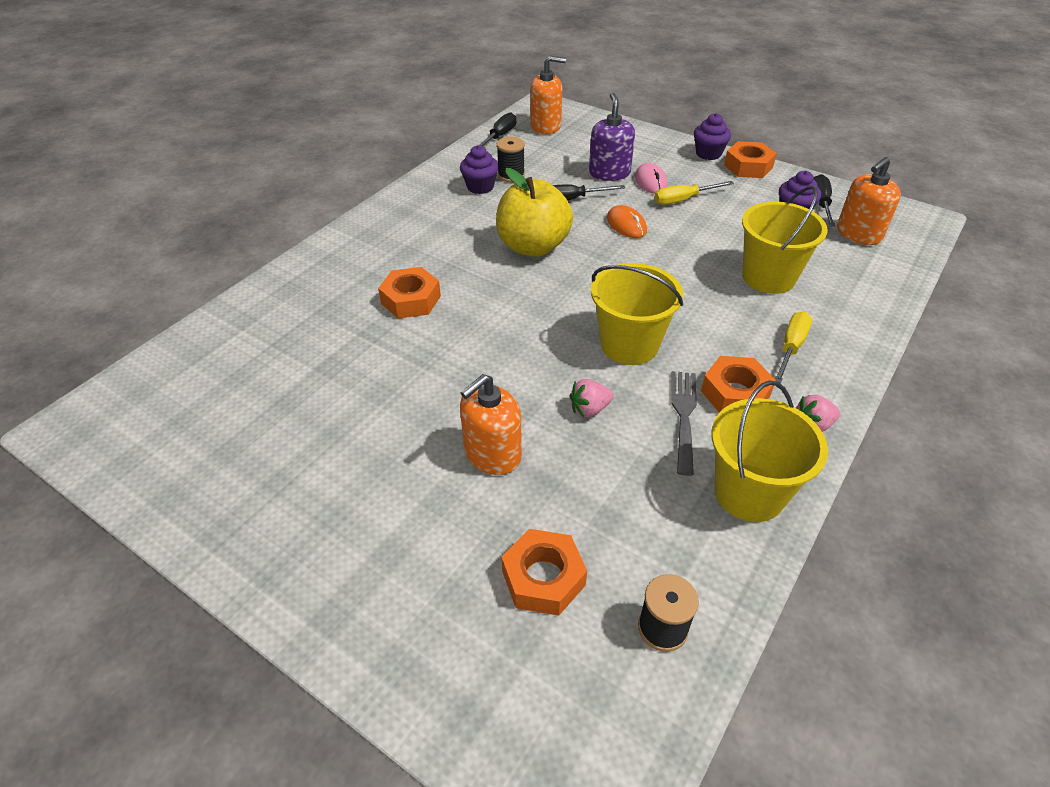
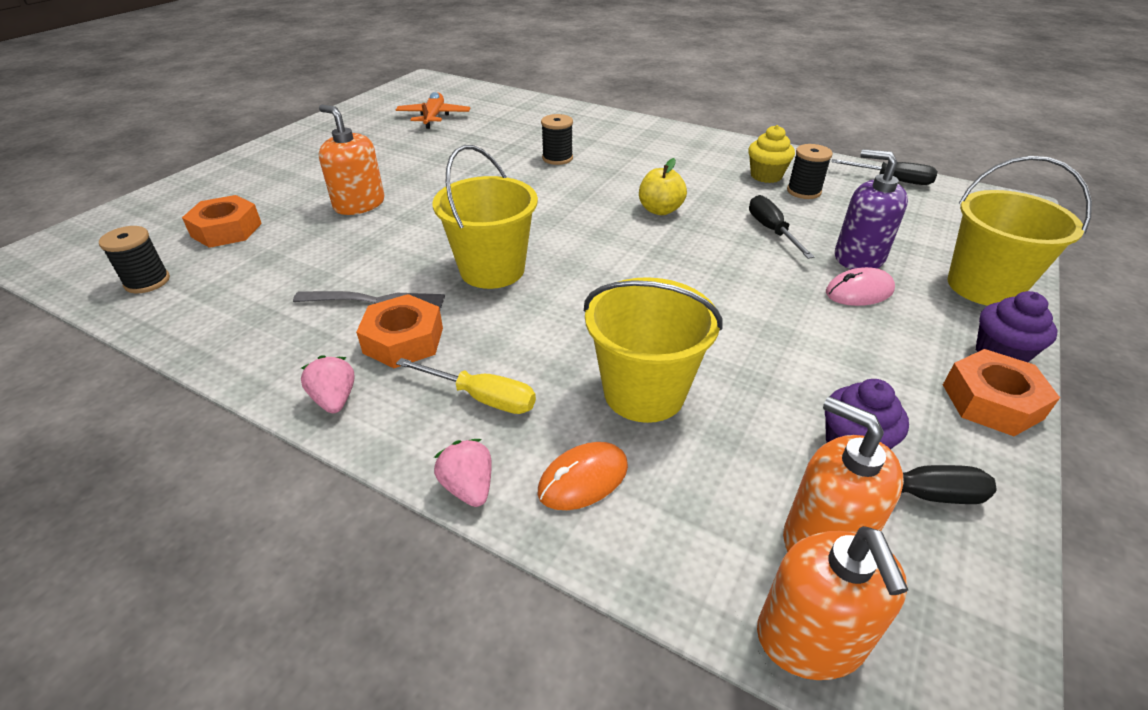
camera: 85 degrees right, 5 degrees down
orange nut [378,267,441,319] -> black spool [541,114,573,165]
purple cupcake [460,145,499,194] -> yellow cupcake [748,125,795,183]
yellow apple [496,168,573,257] -> yellow apple [639,158,687,215], size x0.55
orange soap dispenser [530,56,566,134] -> orange soap dispenser moved to [757,526,908,680]
pink strawberry [569,379,614,417] -> pink strawberry moved to [434,439,492,507]
purple soap dispenser [589,93,635,181] -> purple soap dispenser turned 135 degrees counterclockwise [835,149,908,269]
orange mouse [607,205,647,238] -> orange mouse moved to [538,442,628,510]
yellow screwdriver [654,181,734,205] -> none
yellow bucket [712,381,828,522] -> yellow bucket moved to [947,156,1092,306]
none -> orange plane [396,92,470,129]

